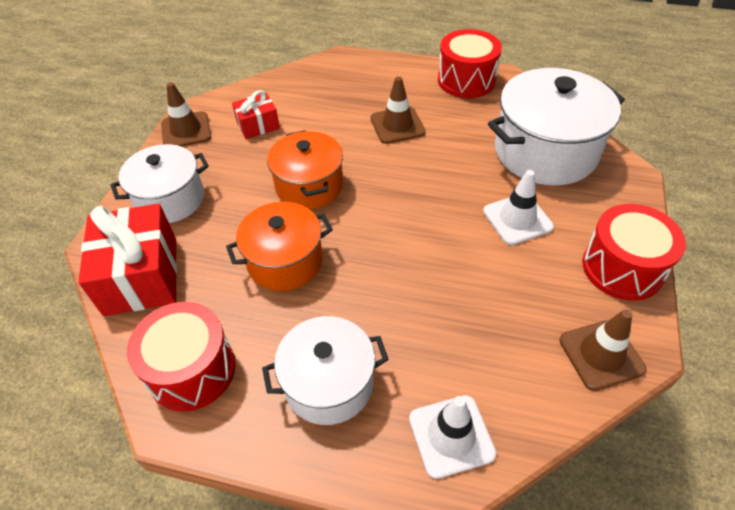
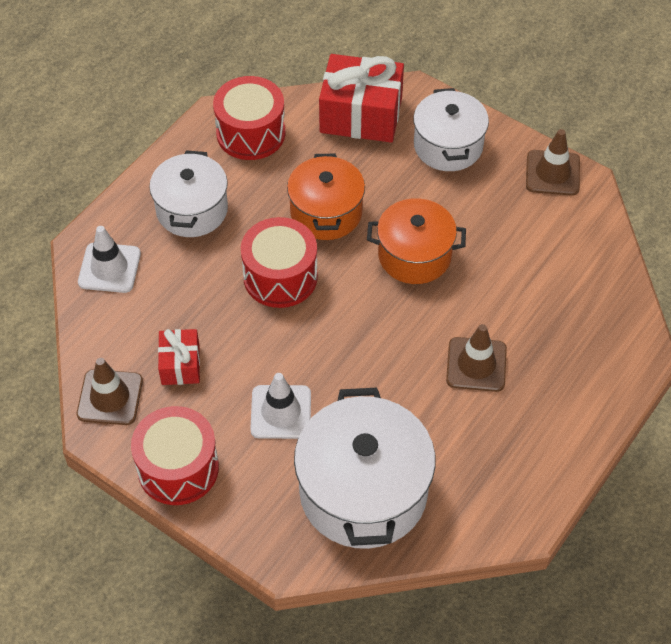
camera: 110 degrees right, 5 degrees up
red gift [232,90,280,139] -> red gift moved to [158,329,200,385]
red drum [438,29,502,98] -> red drum moved to [241,217,318,308]

